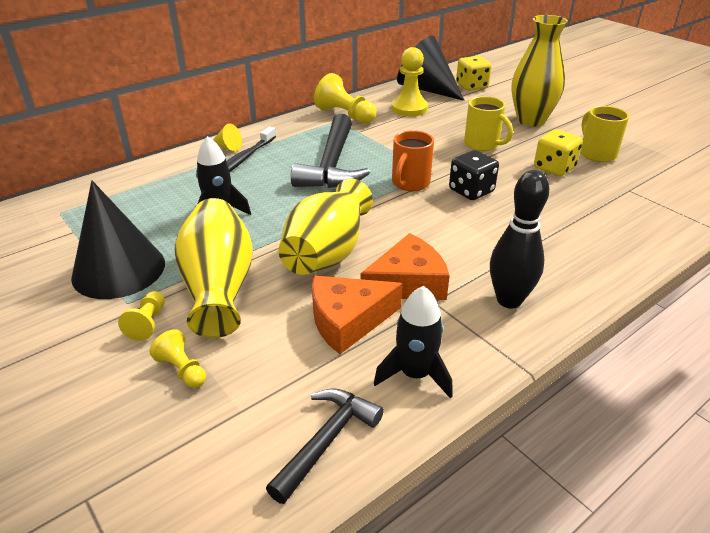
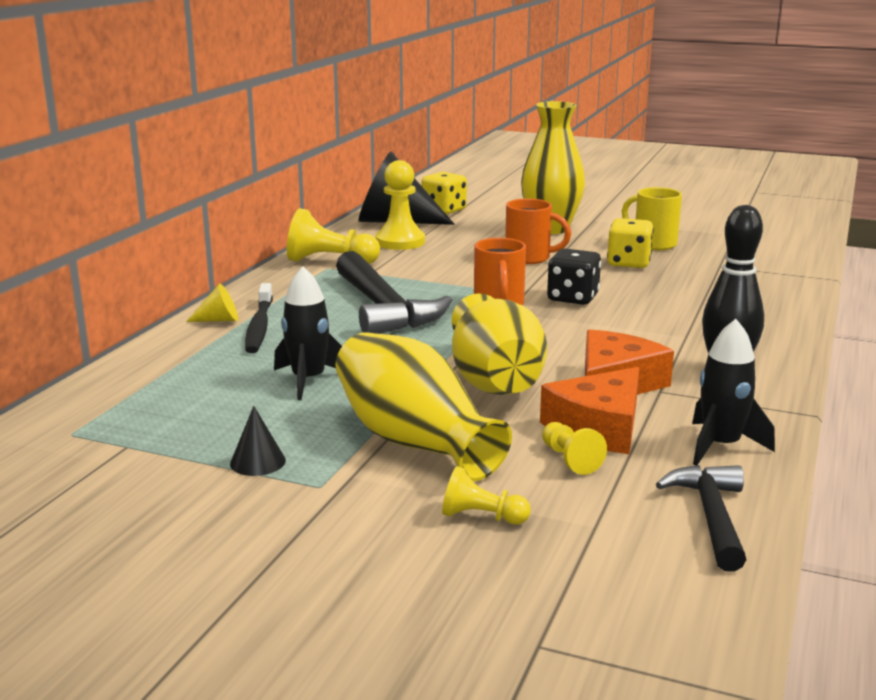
camera: 30 degrees left, 15 degrees down
black cone [71,181,165,299] -> black cone [230,406,286,476], size x0.41
yellow pawn [118,291,165,341] -> yellow pawn moved to [542,422,607,475]
yellow mug [464,96,513,151] -> orange mug [505,199,571,264]

